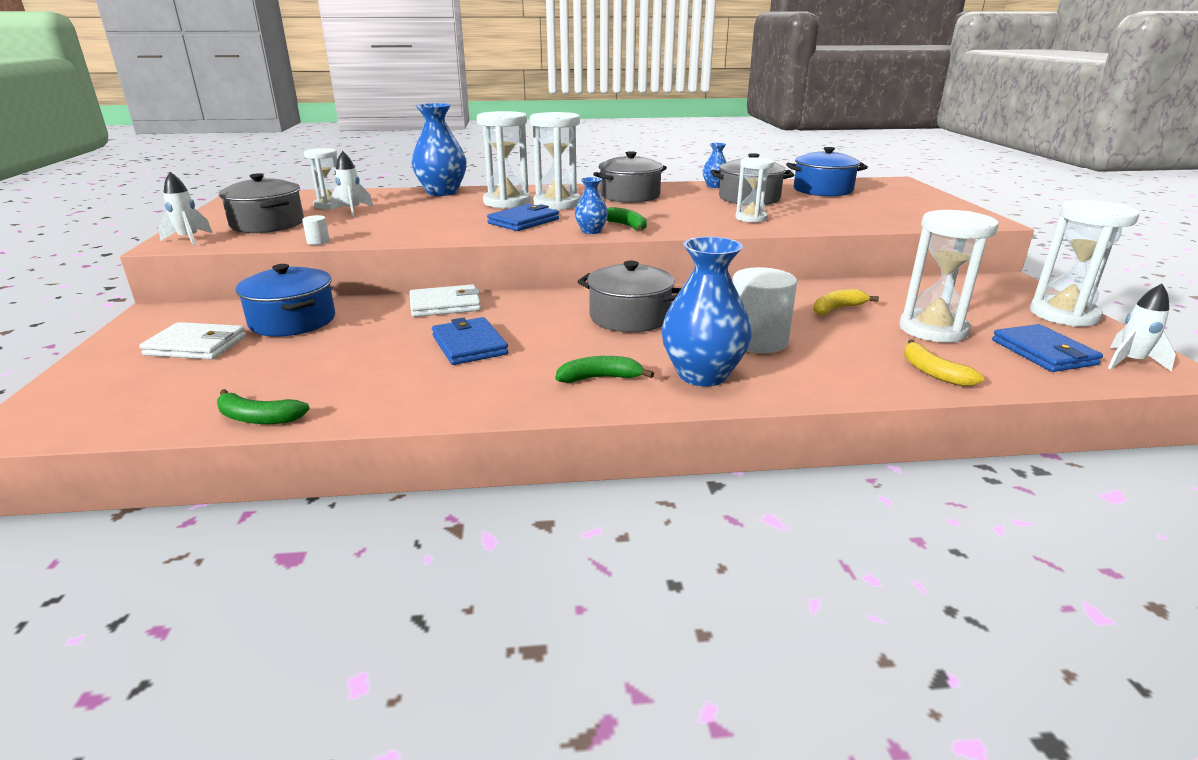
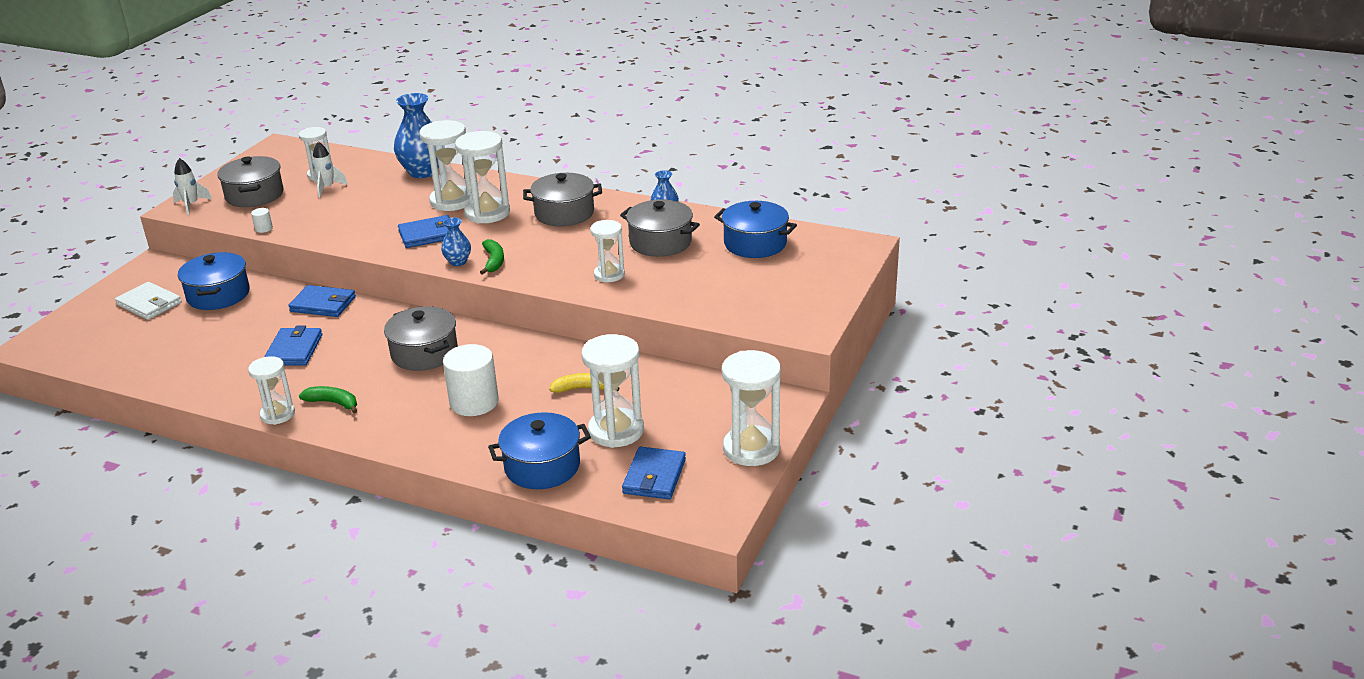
camera: 30 degrees right, 5 degrees up
green banana [217,389,310,424] -> none
white wallet [410,284,481,317] -> blue wallet [288,285,356,317]
blue vase [661,237,752,386] -> none
yellow banana [904,339,984,387] -> blue pot [488,412,591,489]
white rocket [1108,284,1176,372] -> none
none -> white hourglass [248,356,295,425]

